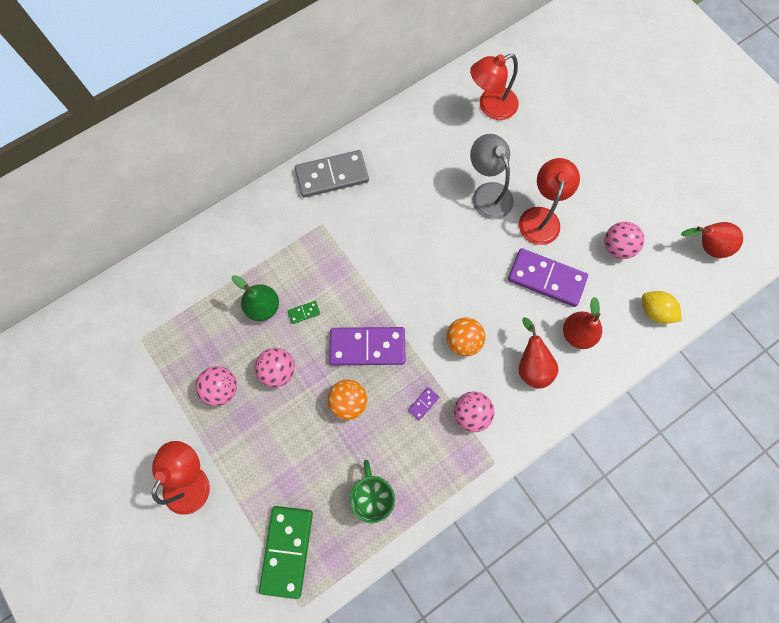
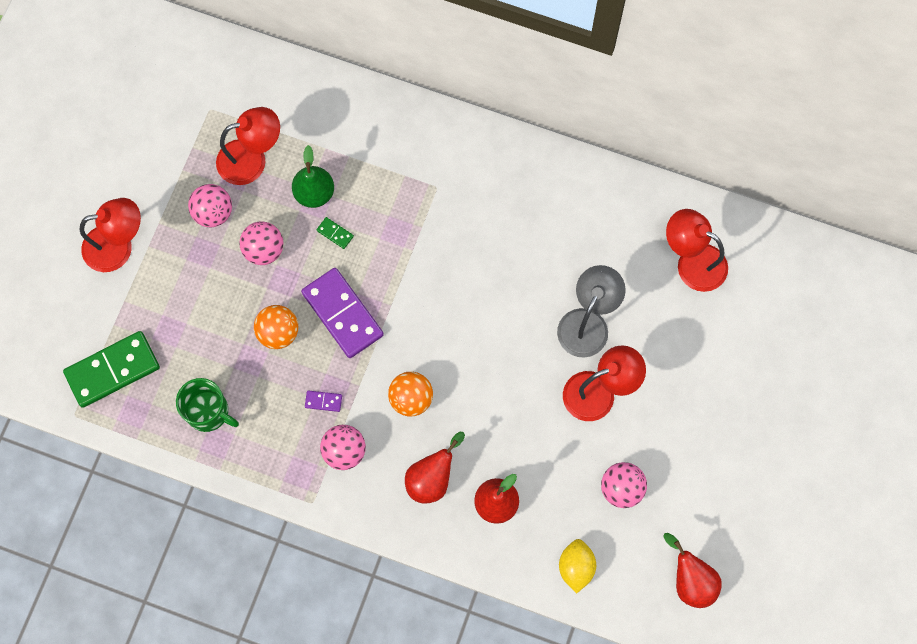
camera: 55 degrees right, 0 degrees up
grey domino [295,150,369,198] -> none
green mug [350,460,395,523] -> green mug turned 75 degrees clockwise [176,378,239,432]
purple domino [508,248,588,307] -> none
none -> red lamp [216,107,280,185]

